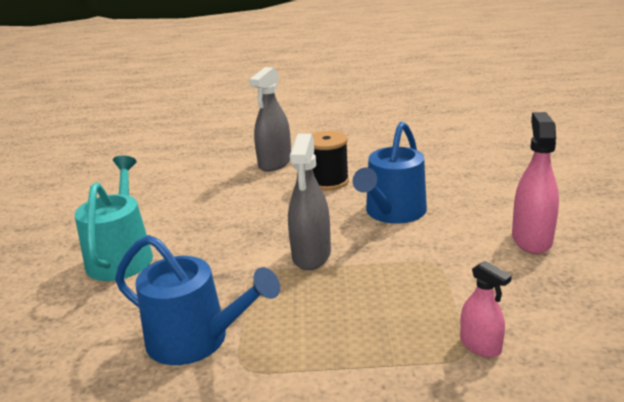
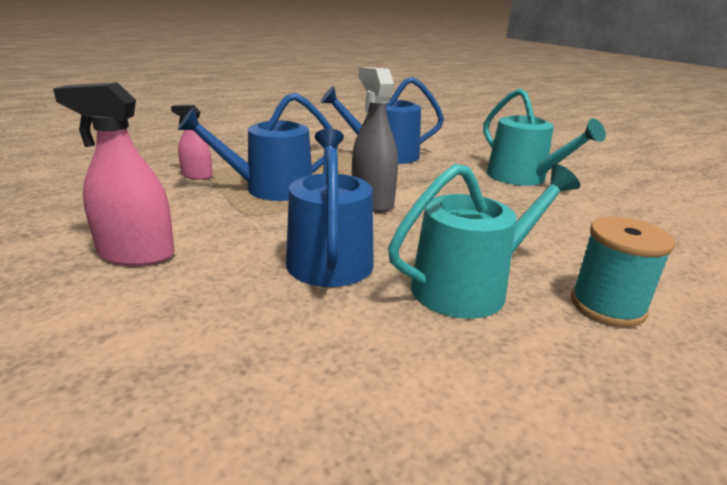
camera: 145 degrees right, 0 degrees up
grey spray bottle [249,67,291,172] -> turquoise spool [571,217,675,327]
black spool [312,131,349,190] -> turquoise watering can [388,164,580,319]
pink spray bottle [512,112,559,254] -> pink spray bottle turned 120 degrees clockwise [53,82,175,266]
none -> blue watering can [178,93,338,201]

